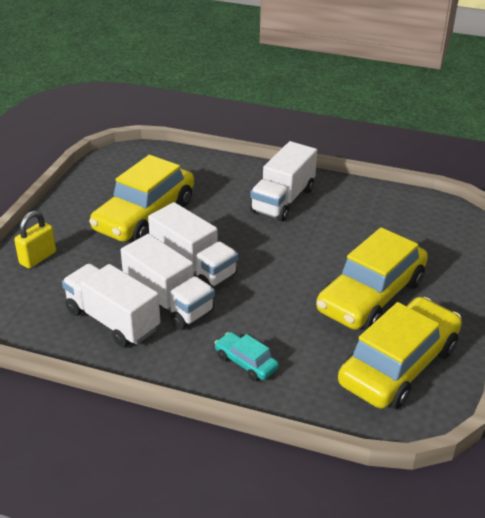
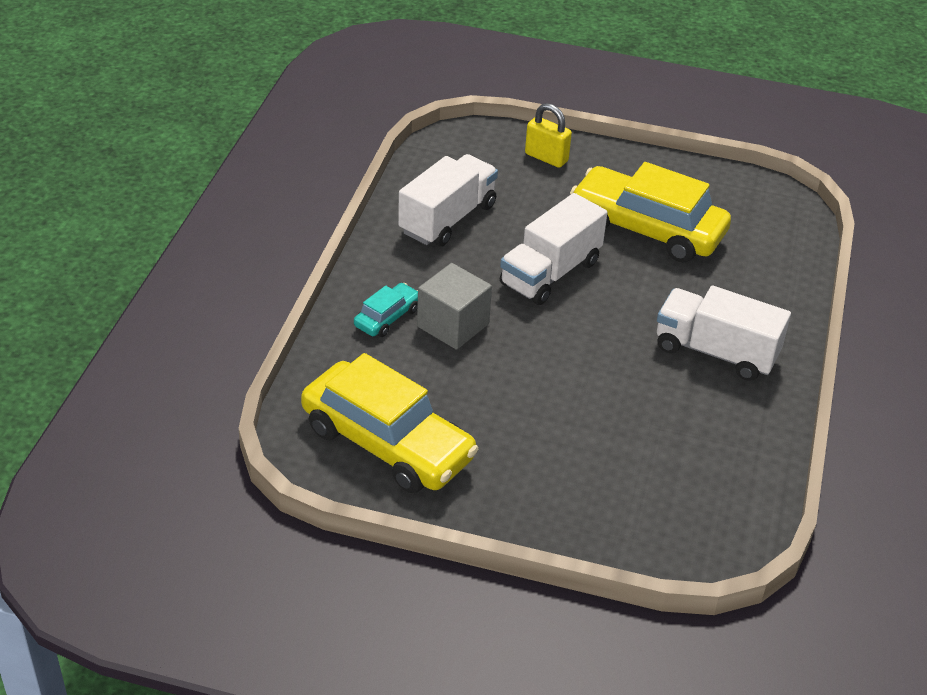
camera: 85 degrees right, 5 degrees up
white truck [121,234,215,330] -> none
yellow car [316,227,428,330] -> none
none -> grey cube [417,263,492,350]

